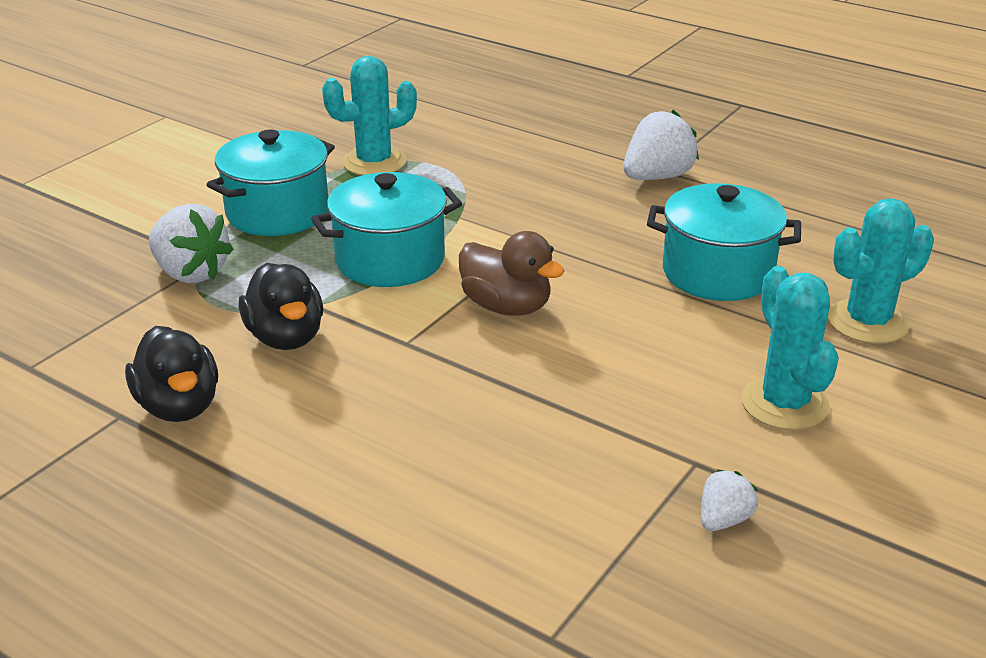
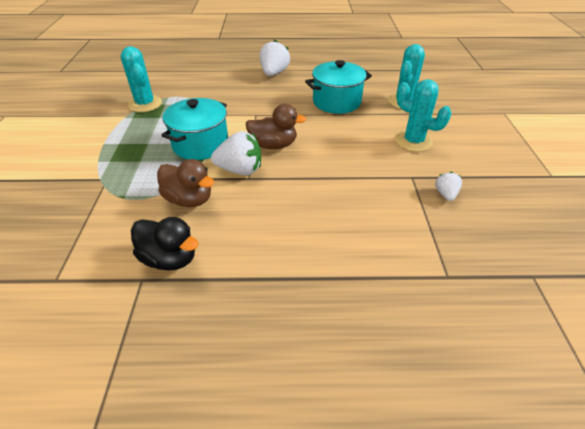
camera: 35 degrees left, 10 degrees up
white strawberry [149,204,234,283] -> white strawberry moved to [211,131,261,175]
turquoise pot [207,130,335,236] -> none
black duck [239,263,323,350] -> brown duck [157,159,214,207]
turquoise cactus [322,56,417,176] -> turquoise cactus turned 60 degrees counterclockwise [121,46,162,112]

